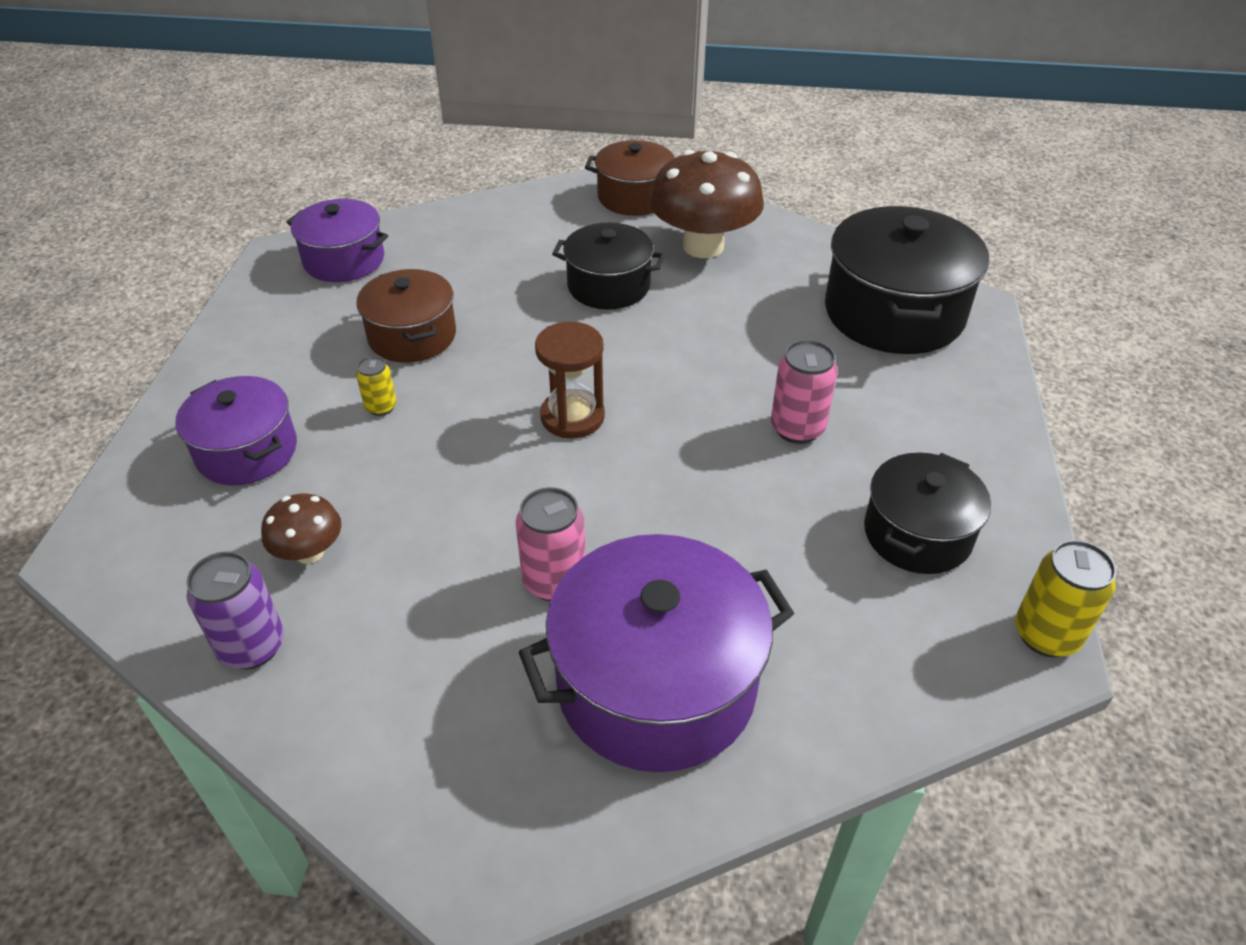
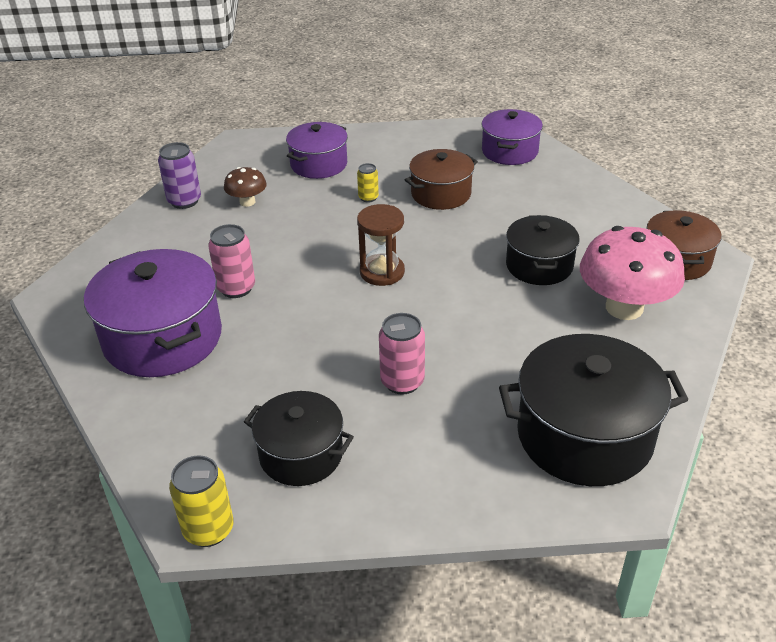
camera: 80 degrees right, 5 degrees down
brown mushroom [649,150,764,258] -> pink mushroom [580,226,685,320]

